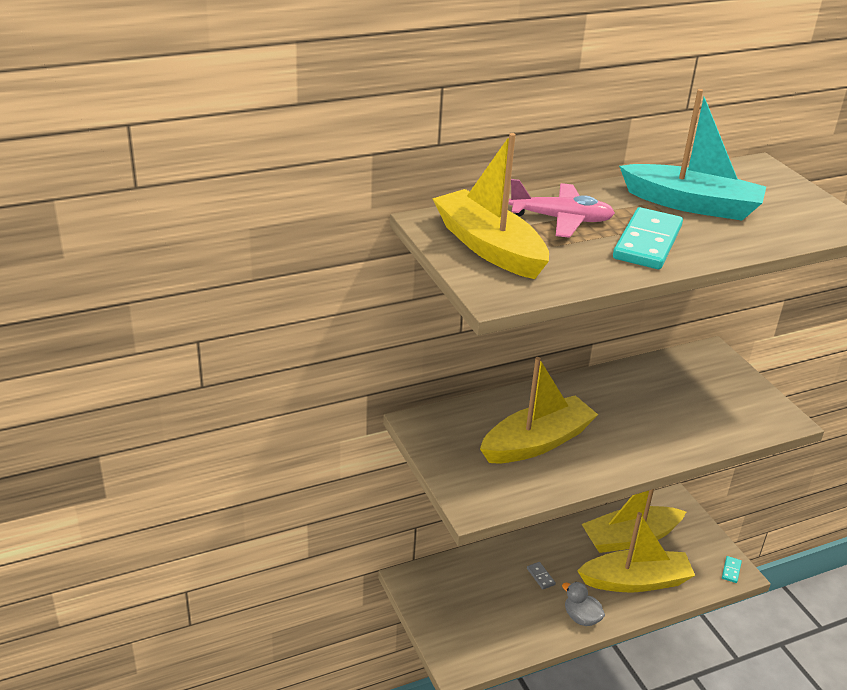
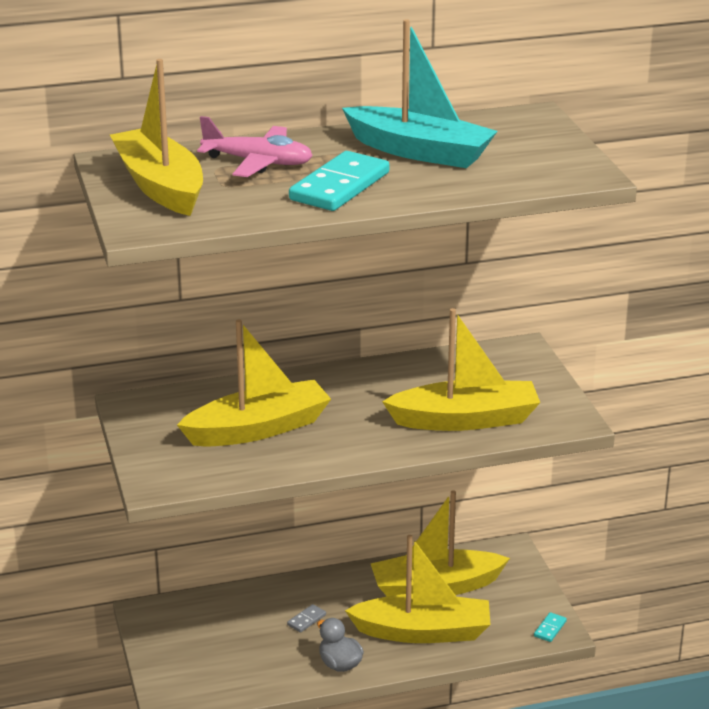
camera: 10 degrees right, 5 degrees down
grey domino [527,562,556,589] -> grey domino turned 60 degrees clockwise [287,604,326,633]
none -> yellow boat [382,308,540,431]

